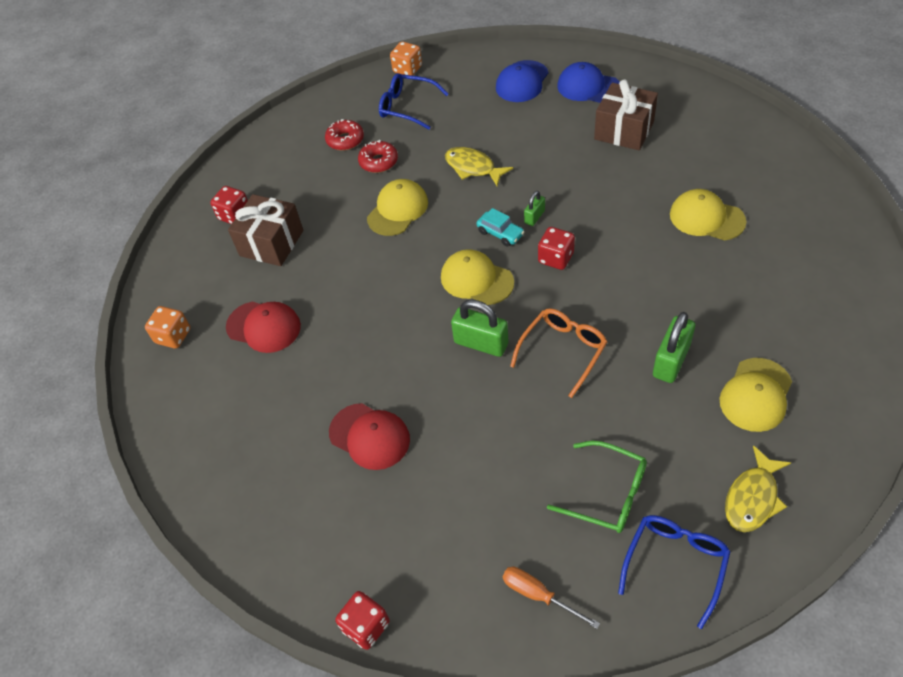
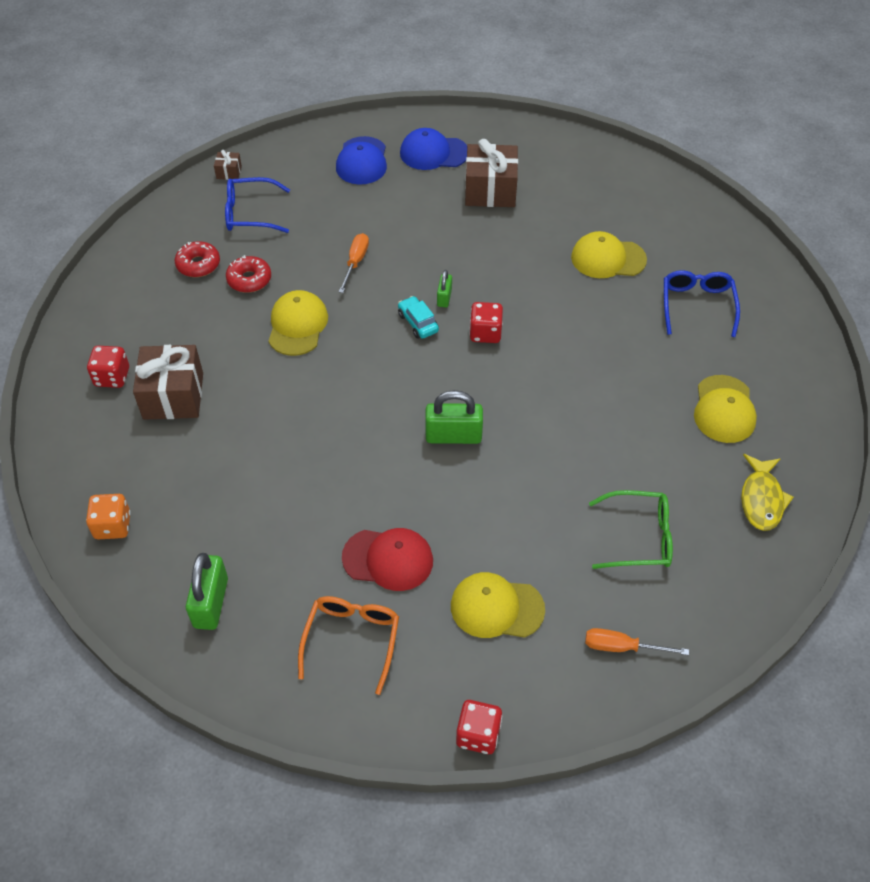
camera: 30 degrees left, 0 degrees up
red cap [226,302,301,353] -> none
orange dice [390,42,422,76] -> brown gift [214,150,242,180]
yellow cap [441,249,514,305] -> yellow cap moved to [451,572,545,638]
yellow fish [445,147,513,186] -> orange screwdriver [339,233,369,293]
turquoise car [476,208,524,247] -> turquoise car turned 135 degrees counterclockwise [398,296,439,339]
orange glasses [510,308,607,398] -> orange glasses moved to [298,596,399,695]
blue glasses [618,515,731,629] -> blue glasses moved to [664,270,740,337]
green padlock [653,312,695,383] -> green padlock moved to [186,553,228,630]

